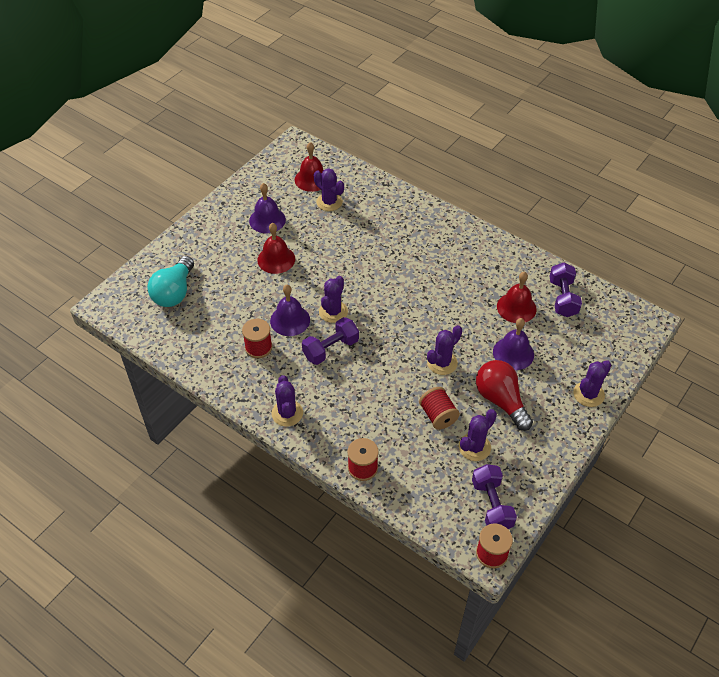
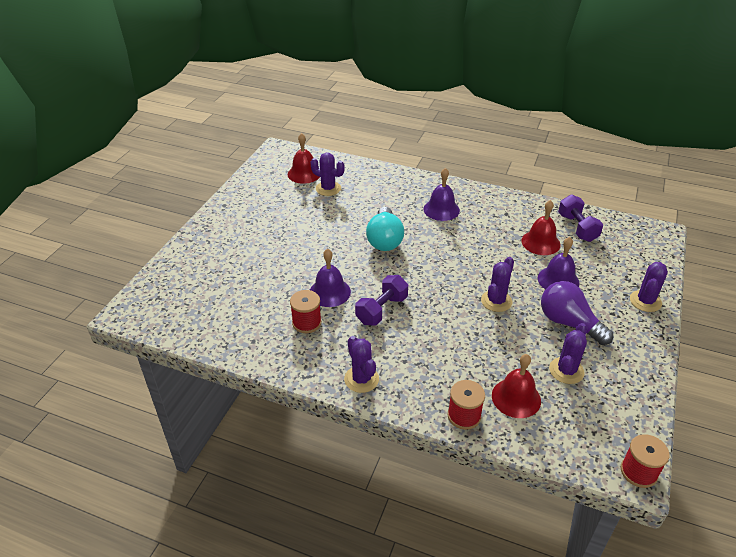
camera: 15 degrees left, 10 degrees down
turquoise light bulb [147,256,194,307] -> turquoise light bulb moved to [366,207,404,251]
purple bell [249,183,286,233] -> purple bell moved to [424,168,460,221]
red bell [257,223,295,274] -> red bell moved to [492,354,541,418]
purple cactus [319,276,348,323] -> none
red spool [419,387,460,430] -> none
purple dumbbell [472,464,517,529] -> none
red light bulb [476,360,533,431] -> purple light bulb [541,281,613,345]

